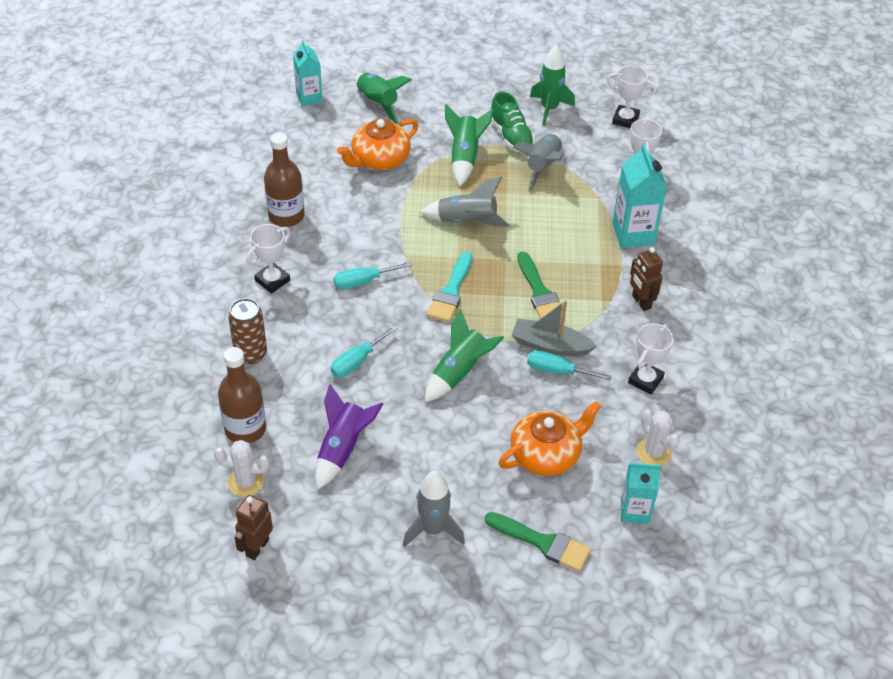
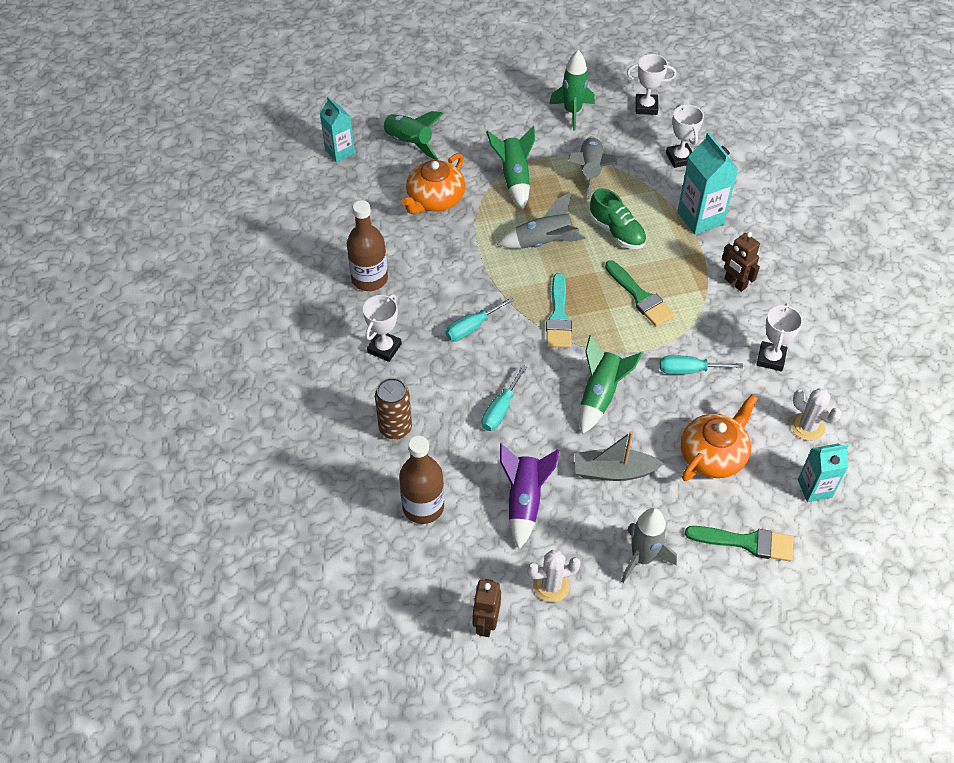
camera: 15 degrees left, 5 degrees up
white cactus [214,440,270,497] -> white cactus moved to [527,550,581,602]
green shoe [491,91,534,152] -> green shoe moved to [589,188,647,249]
grey boat [512,300,597,356] -> grey boat moved to [574,431,664,481]

